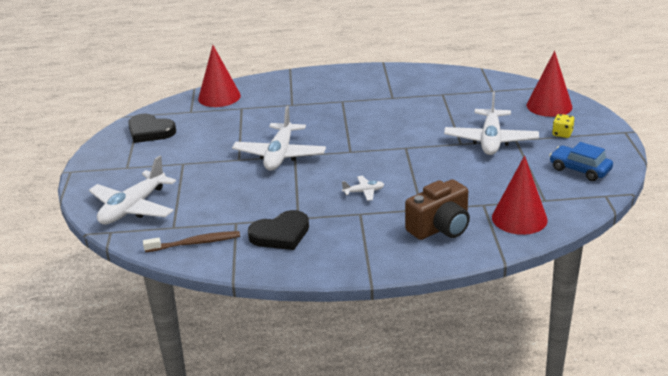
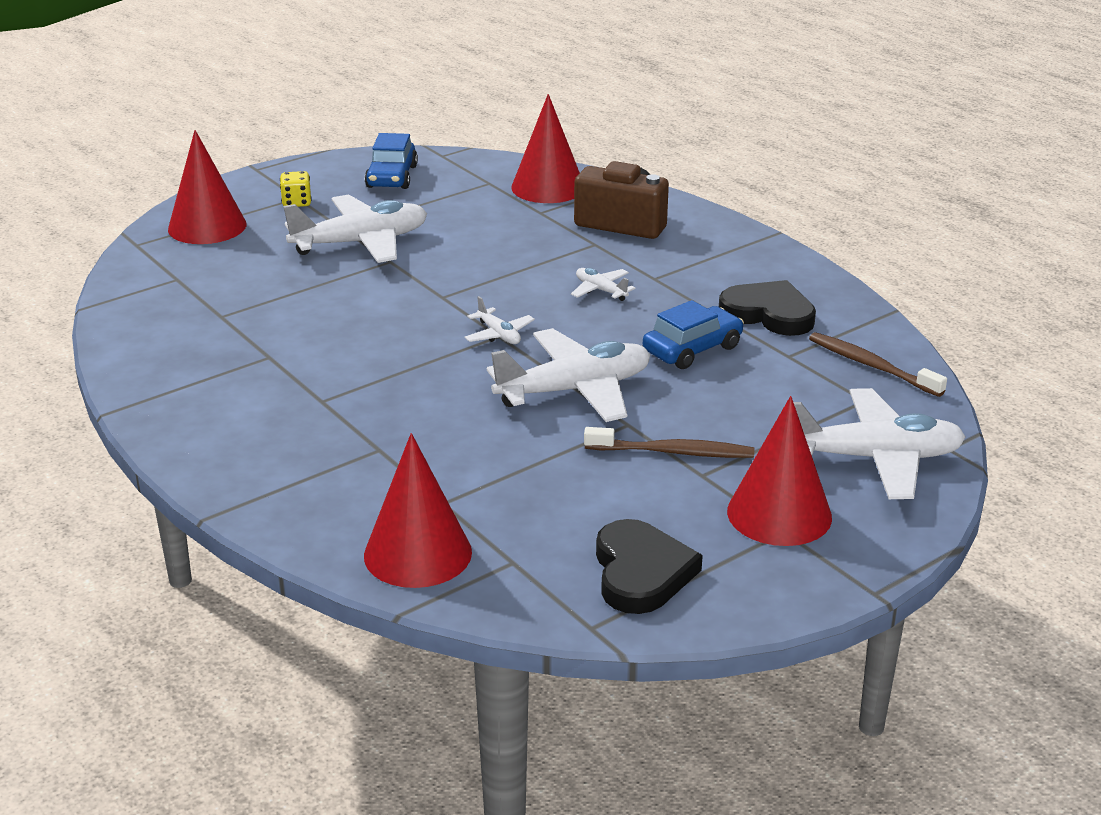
camera: 125 degrees left, 0 degrees up
none -> white plane [464,296,535,344]
none -> brown toothbrush [584,427,754,458]
none -> blue car [643,300,744,369]
none -> red cone [727,396,832,546]

